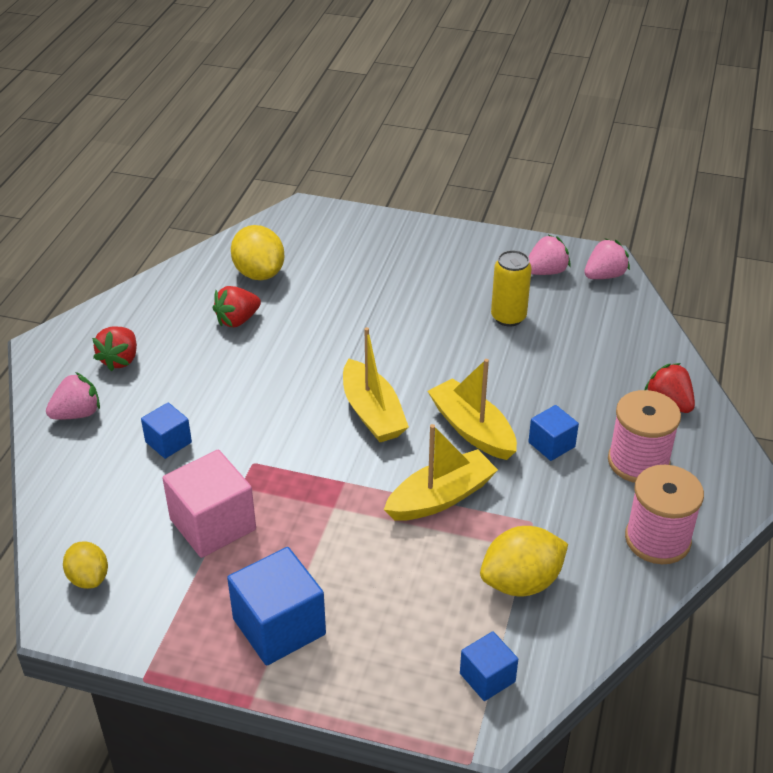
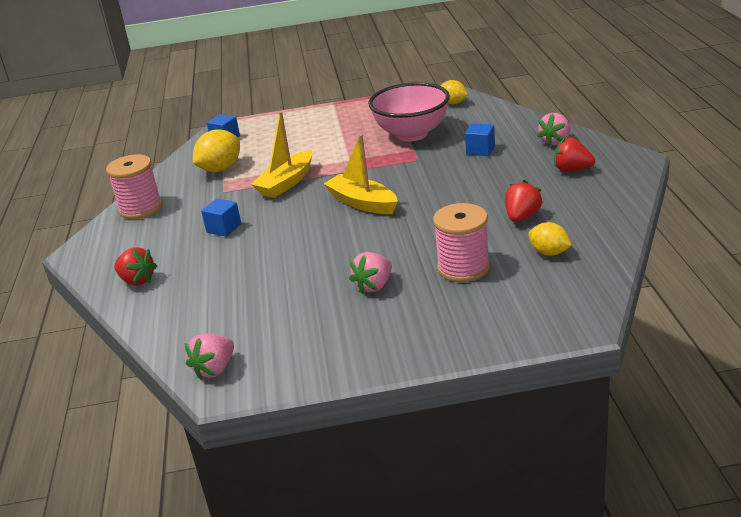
camera: 160 degrees right, 10 degrees down
red strawberry [92,327,137,371] -> red strawberry turned 60 degrees counterclockwise [554,137,595,172]
pink cube [163,450,256,558] -> pink bowl [368,82,450,141]
blue cube [227,547,326,666] -> none
yellow lemon [231,225,285,280] -> yellow lemon [528,222,572,256], size x0.63
yellow boat [428,359,517,460] -> none
yellow can [491,250,532,327] -> none
pink strawberry [528,235,571,275] -> pink strawberry moved to [349,252,392,294]
pink spool [608,390,681,483] -> pink spool moved to [433,203,490,282]

